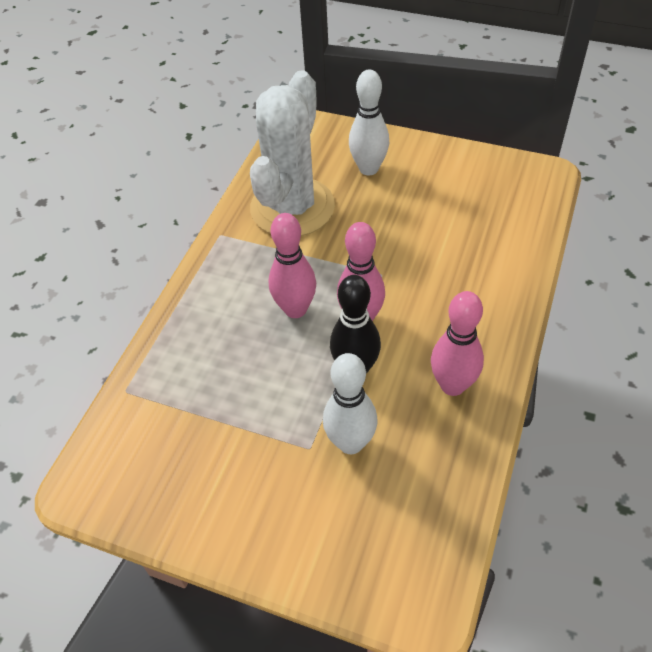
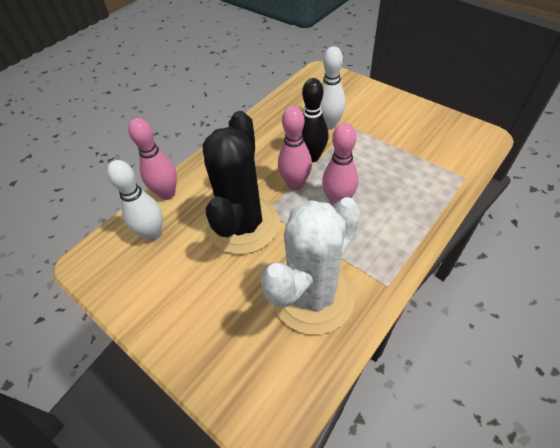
camera: 160 degrees left, 0 degrees up
white bowling pin [349,69,389,175] -> white bowling pin moved to [107,160,163,241]
pink bowling pin [431,291,484,396] -> pink bowling pin moved to [128,118,177,200]
none -> black cactus [203,111,279,254]

